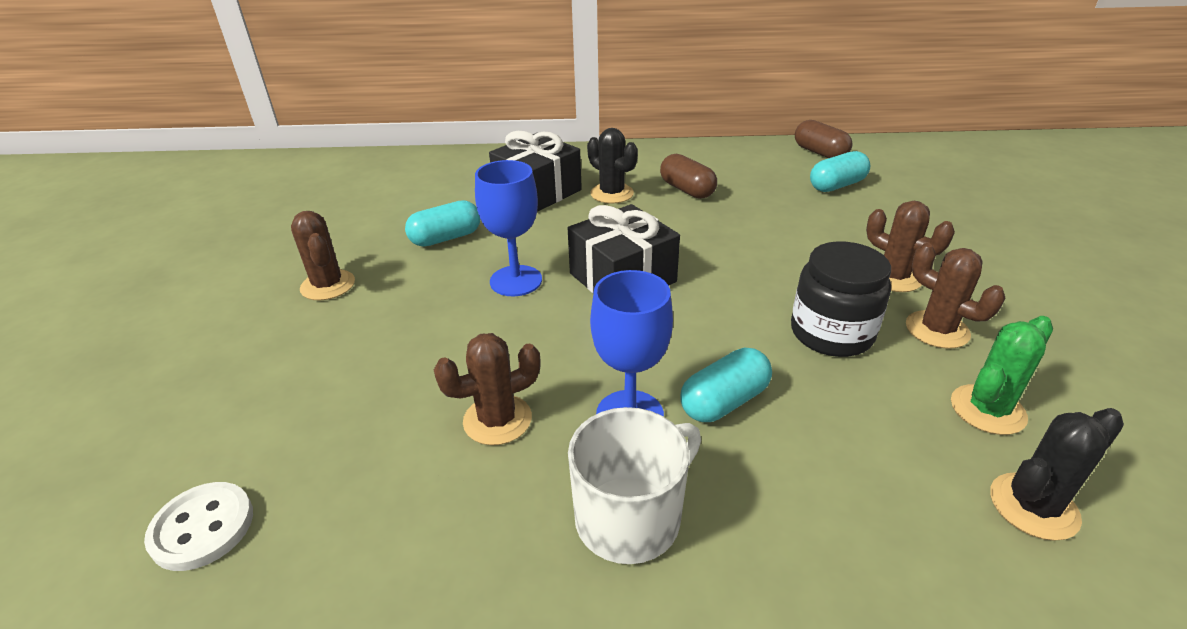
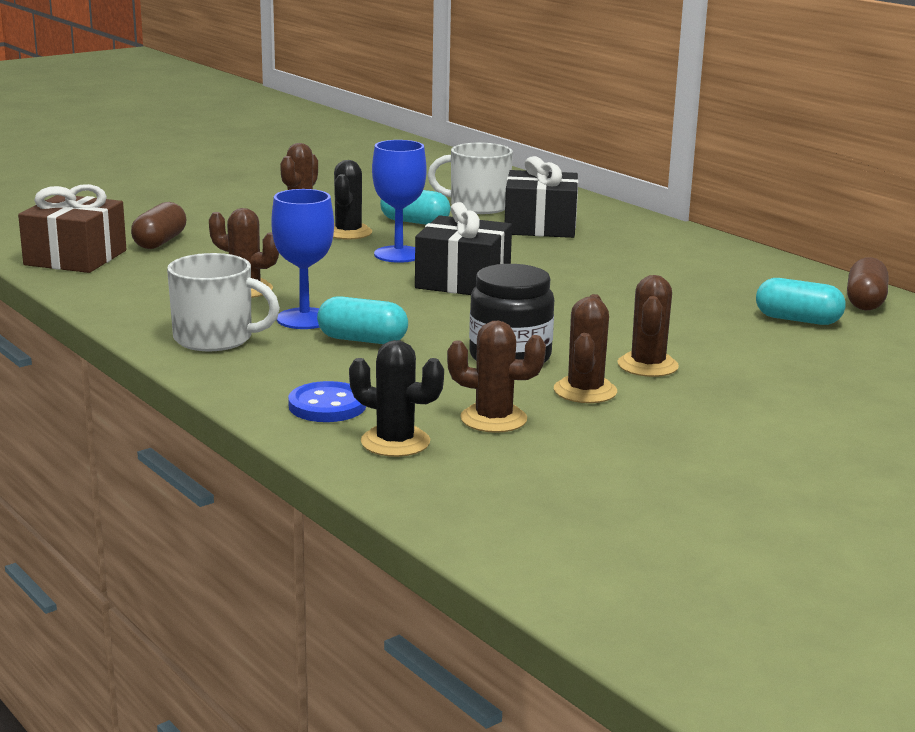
camera: 50 degrees right, 15 degrees down
white button [144,482,253,571] -> brown gift [18,184,126,273]
black cactus [587,128,638,204] -> black cactus moved to [333,160,372,240]
brown capsule [660,154,717,199] -> brown capsule moved to [131,202,186,249]
green cactus [951,316,1053,435] -> brown cactus [447,321,546,433]
none -> blue button [288,381,366,422]
none -> white mug [428,143,513,214]

